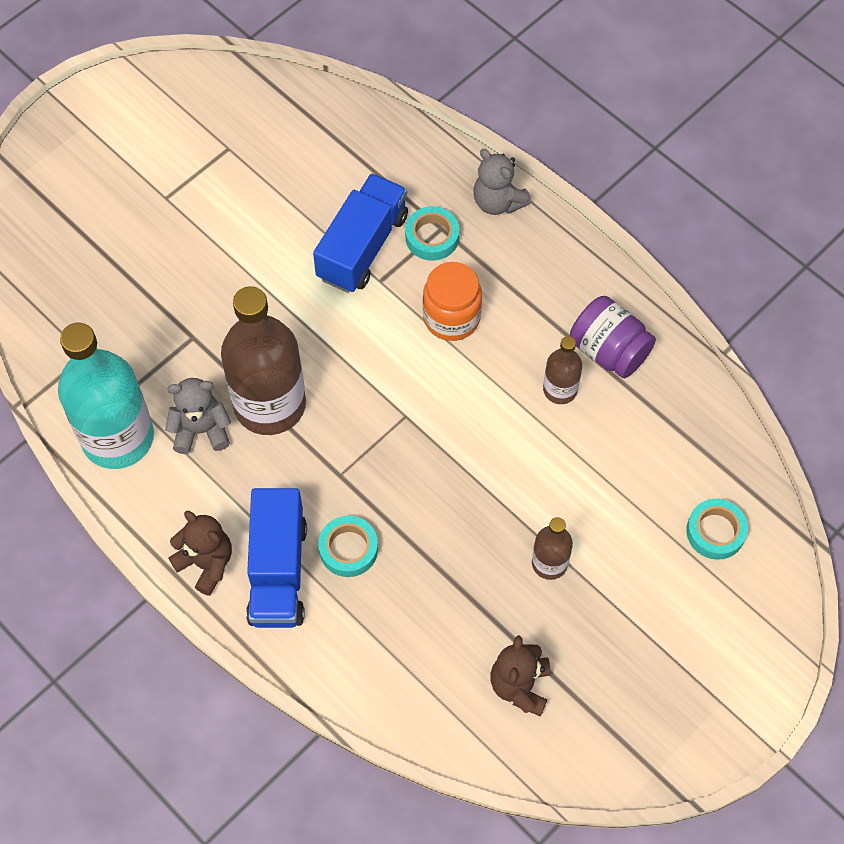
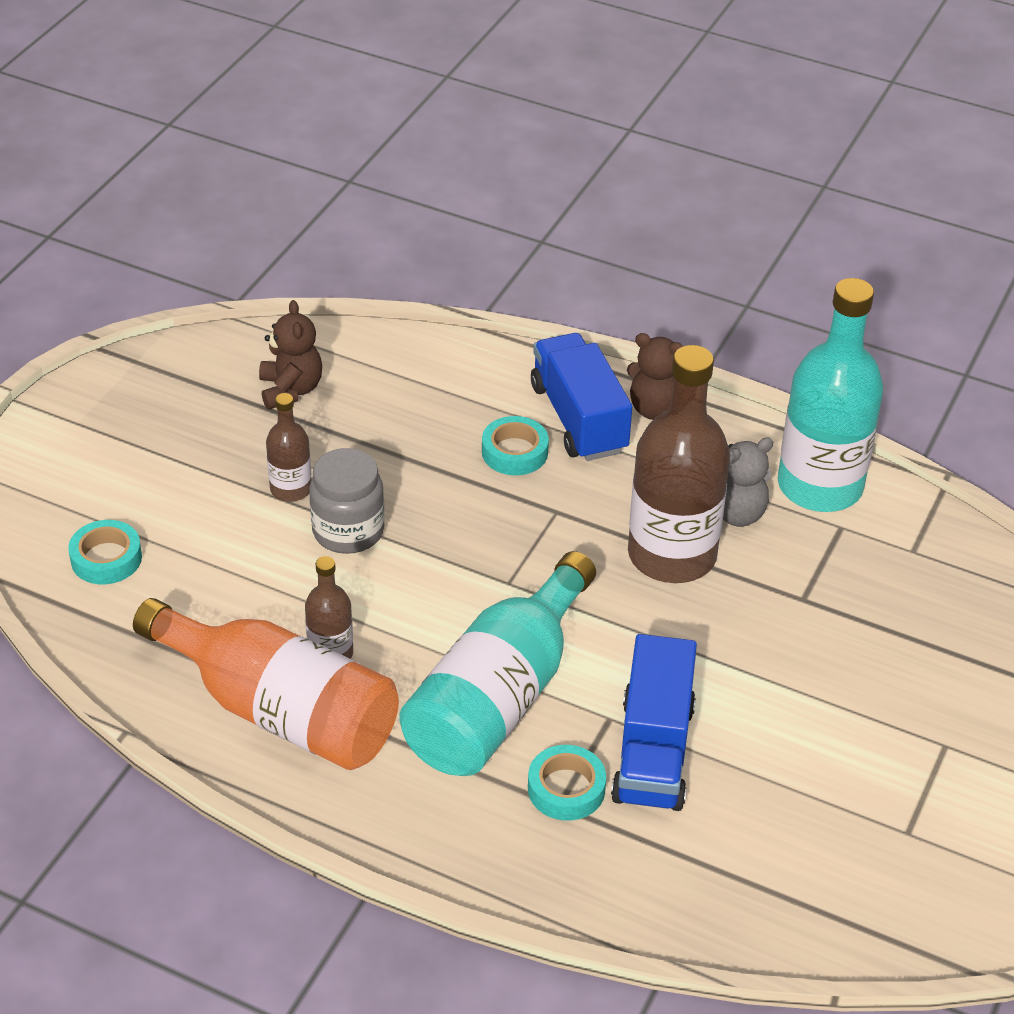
camera: 160 degrees right, 20 degrees down
orange jar [423,262,482,341] -> turquoise bottle [399,551,596,776]
grey teddy bear [473,149,532,215] -> none
purple jar [570,296,656,378] -> orange bottle [133,598,399,770]
none -> grey jar [309,448,385,554]

